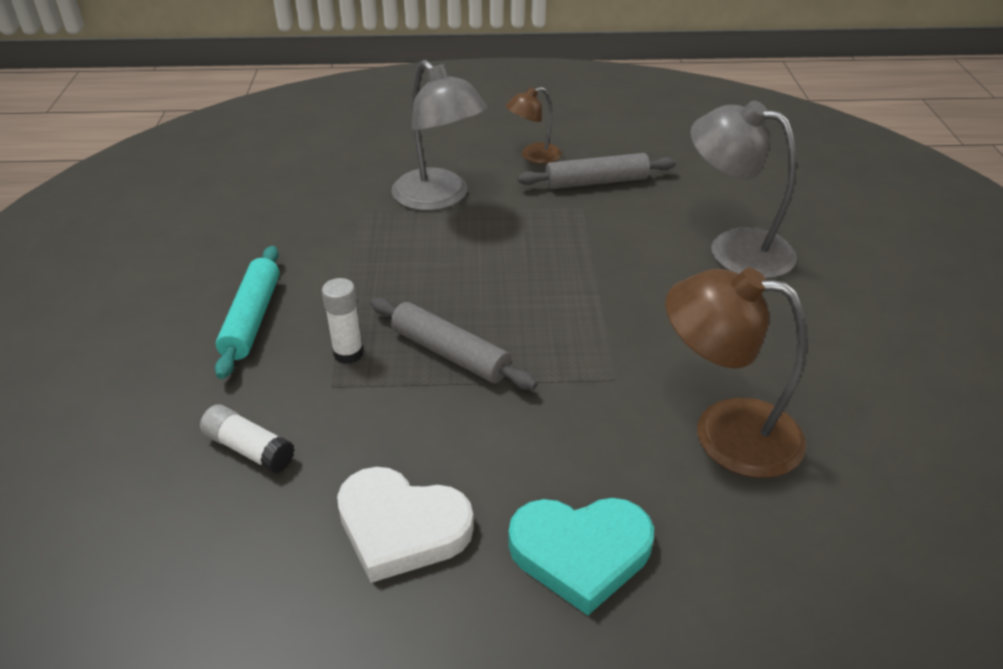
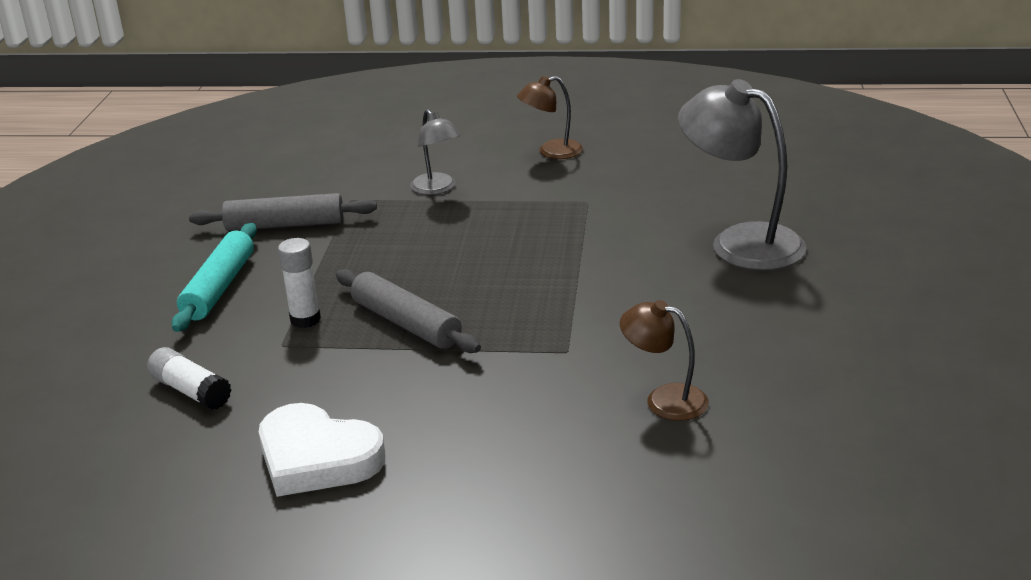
camera: 10 degrees right, 10 degrees down
grey lamp [391,60,488,211] -> grey lamp [410,109,461,195], size x0.55
turquoise heart [508,498,654,615] -> none
grey rolling pin [518,153,676,189] -> grey rolling pin moved to [189,193,377,231]
brown lamp [665,268,807,478] -> brown lamp [620,300,709,421], size x0.55

